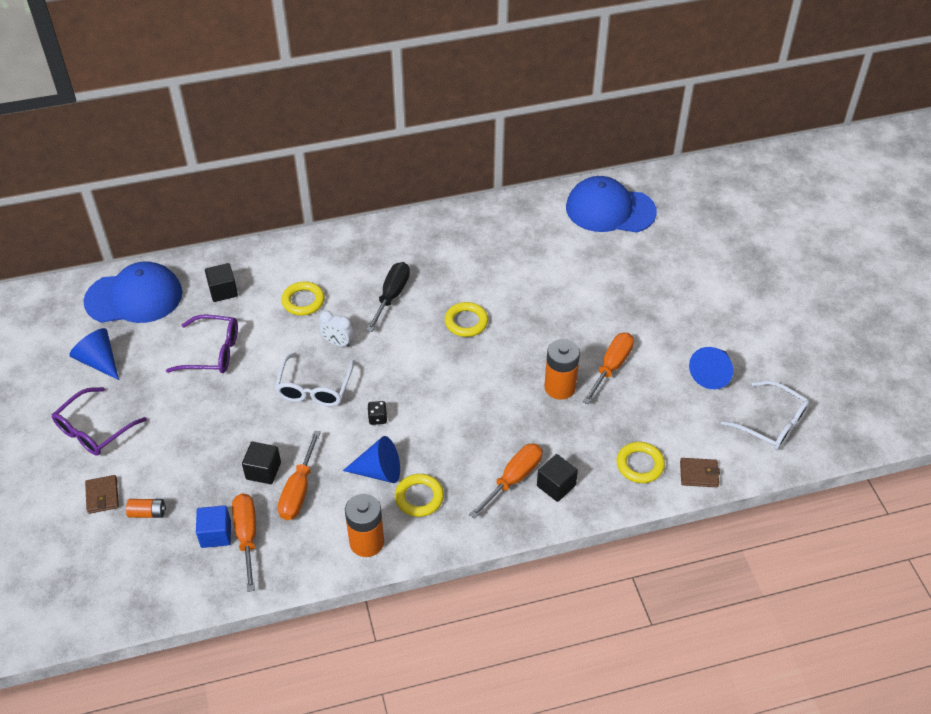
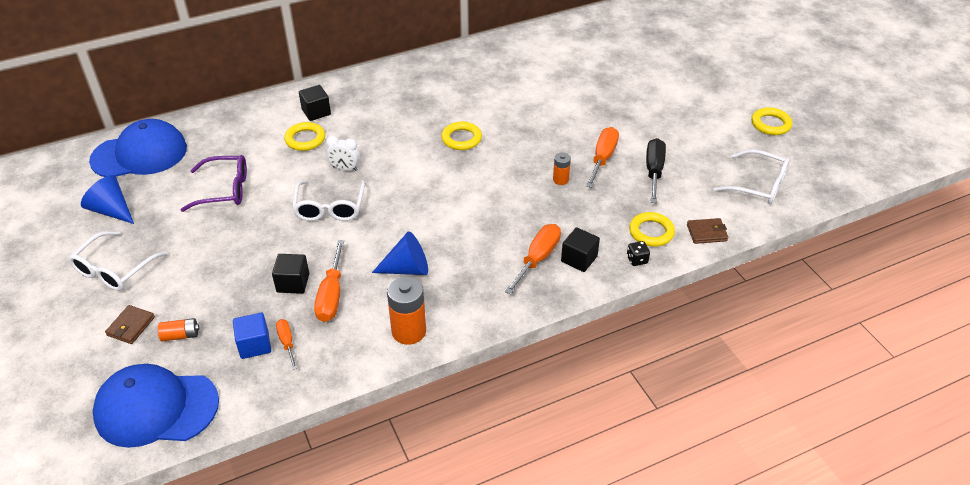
camera: 10 degrees left, 5 degrees down
purple glasses [52,387,147,456] -> white glasses [69,231,168,291]
brown wallet [85,475,119,514] -> brown wallet turned 45 degrees clockwise [105,305,155,344]
black cube [205,263,238,302] -> black cube moved to [299,85,331,121]
orange screwdriver [232,494,256,592] -> orange screwdriver [276,319,297,370], size x0.58
black screwdriver [366,262,410,332] -> black screwdriver moved to [646,138,666,203]
black dice [367,401,387,425] -> black dice moved to [627,241,650,266]
yellow ring [395,474,444,517] -> yellow ring moved to [751,107,792,135]
orange battery [544,339,580,400] -> orange battery [553,152,571,185], size x0.54
blue cap [566,176,657,233] -> blue cap moved to [93,364,219,448]
blue cone [689,347,733,389] -> none

